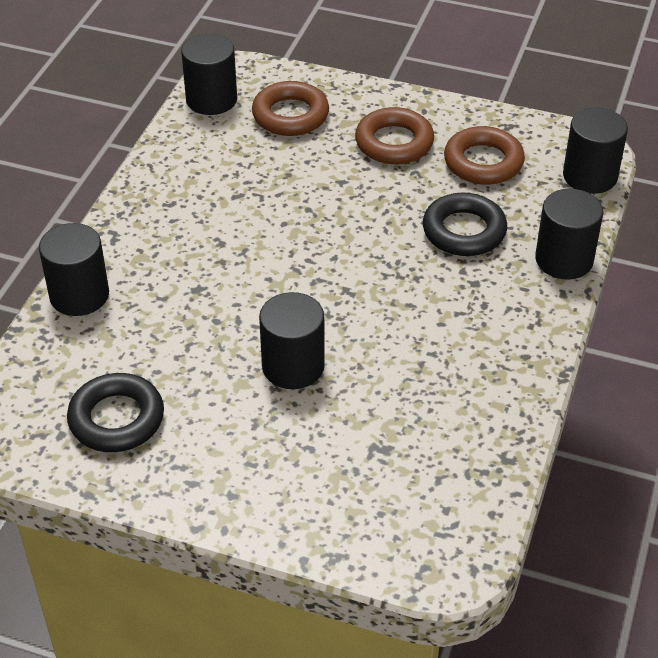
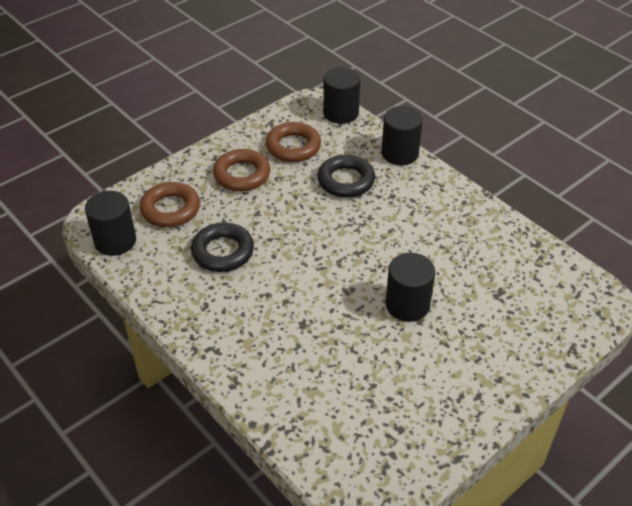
camera: 60 degrees left, 0 degrees up
black cylinder [39,223,109,316] -> none
black ring [67,373,164,452] -> black ring moved to [191,223,254,272]

